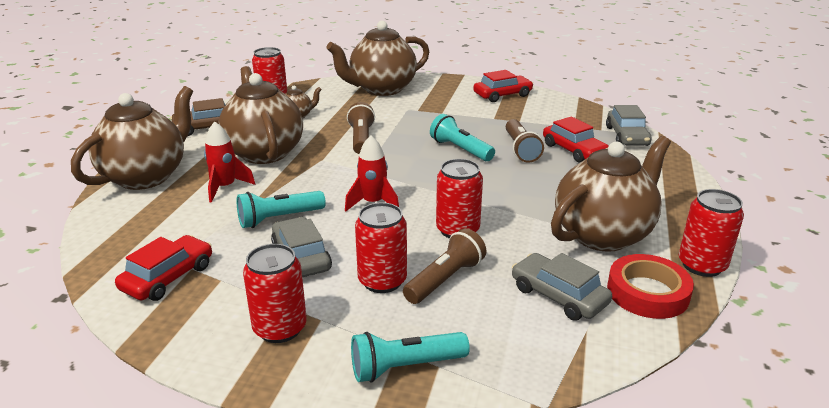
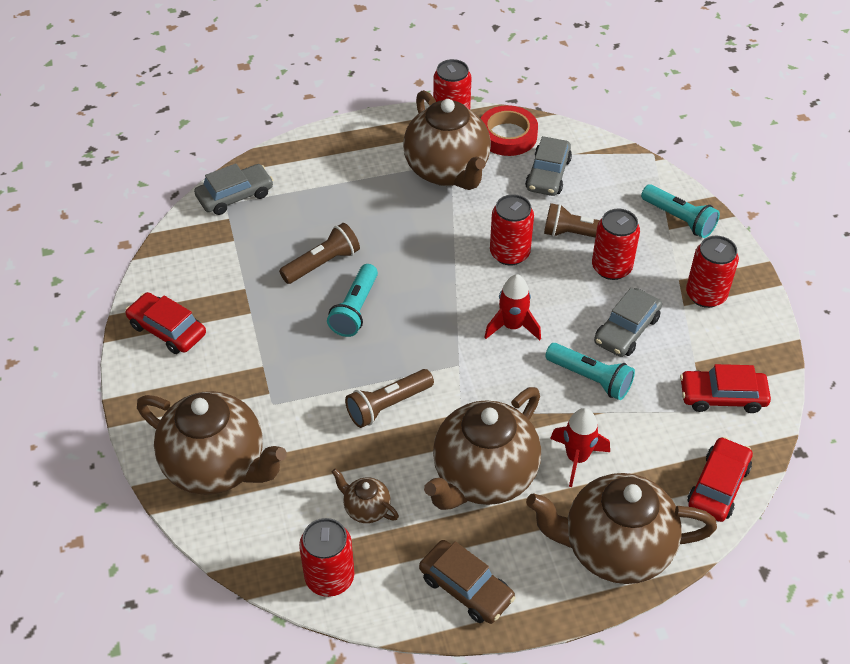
camera: 120 degrees left, 20 degrees up
red car [543,116,609,163] -> red car moved to [688,437,753,522]
brown teapot [551,136,671,252] -> brown teapot turned 135 degrees counterclockwise [403,90,491,190]

